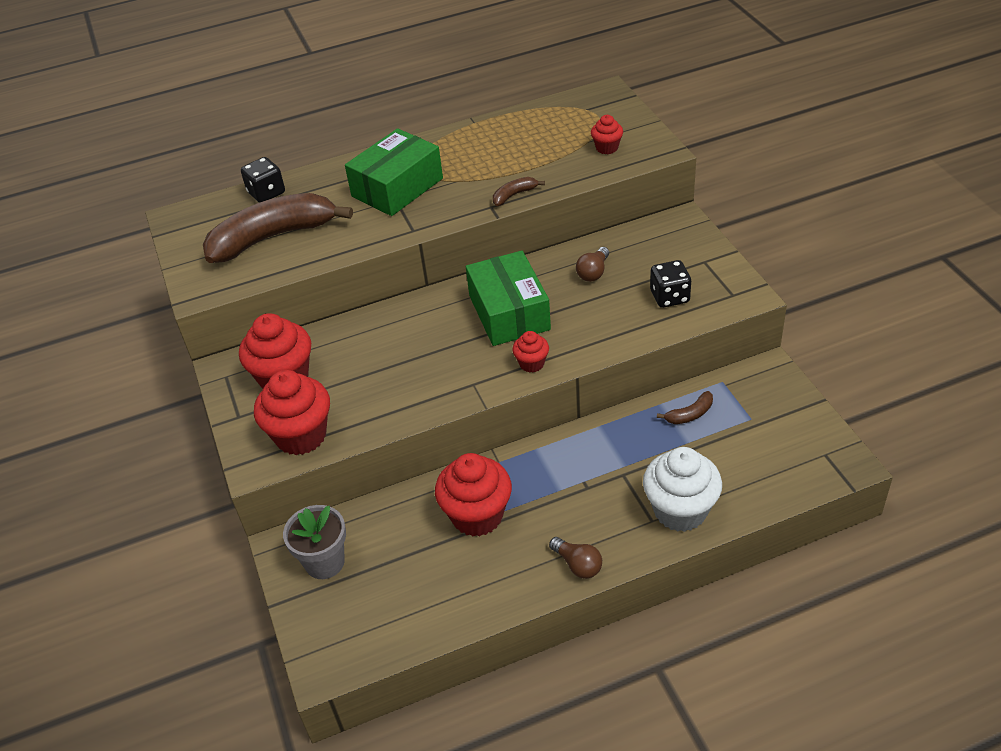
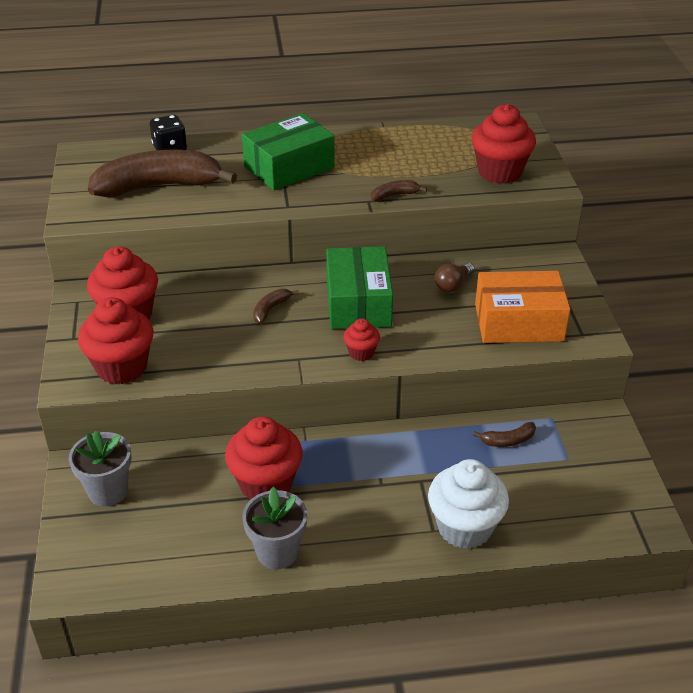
camera: 10 degrees right, 5 degrees down
brown light bulb [549,537,602,579] -> none
red cupcake [591,115,623,154] -> red cupcake [472,104,536,184], size x1.97
black dice [650,260,691,308] -> orange box [475,271,570,343]
none -> grey flower pot [243,487,307,569]
none -> brown banana [253,289,299,324]

